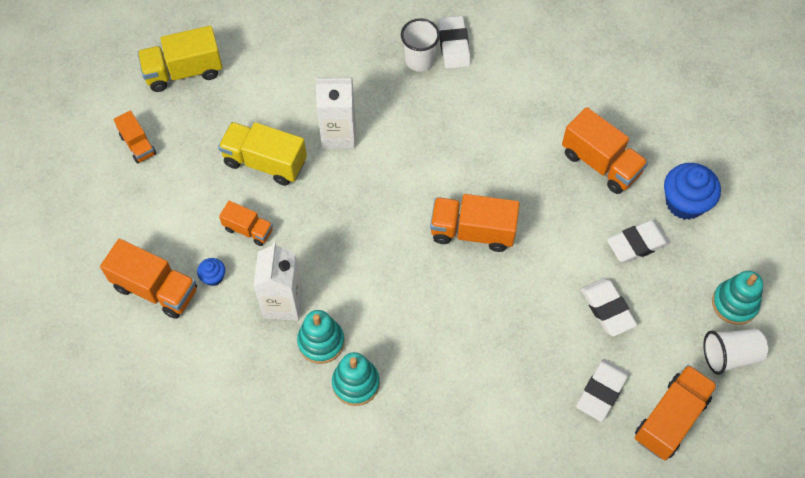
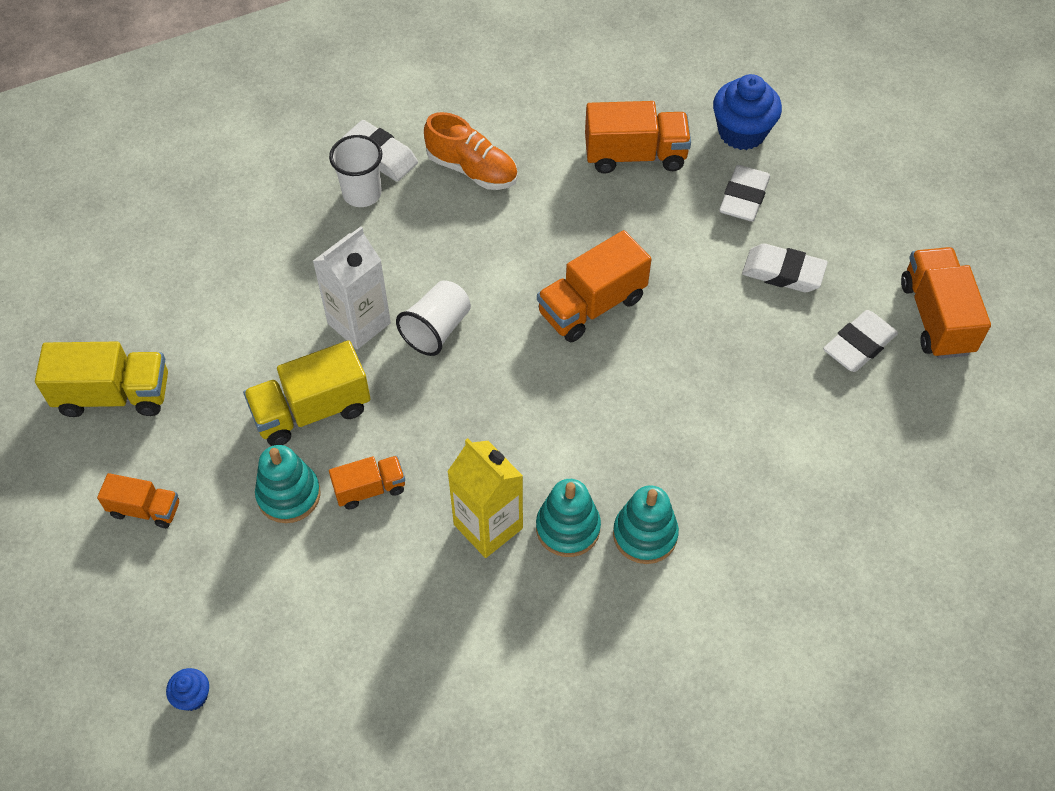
camera: 45 degrees left, 5 degrees down
orange truck [100,239,197,319] -> none
yellow truck [137,26,223,92] -> yellow truck turned 120 degrees counterclockwise [35,342,168,417]
blue cupcake [197,258,225,286] -> blue cupcake moved to [166,668,209,711]
white carton [253,242,303,321] -> yellow carton [447,438,523,558]
white eraser [576,359,629,422] -> white eraser turned 60 degrees clockwise [823,310,898,372]
white cup [703,329,768,375] -> white cup moved to [396,280,471,356]
turquoise stacking toy [712,271,763,325] -> turquoise stacking toy moved to [255,445,321,523]
none -> orange shoe [424,112,518,190]

